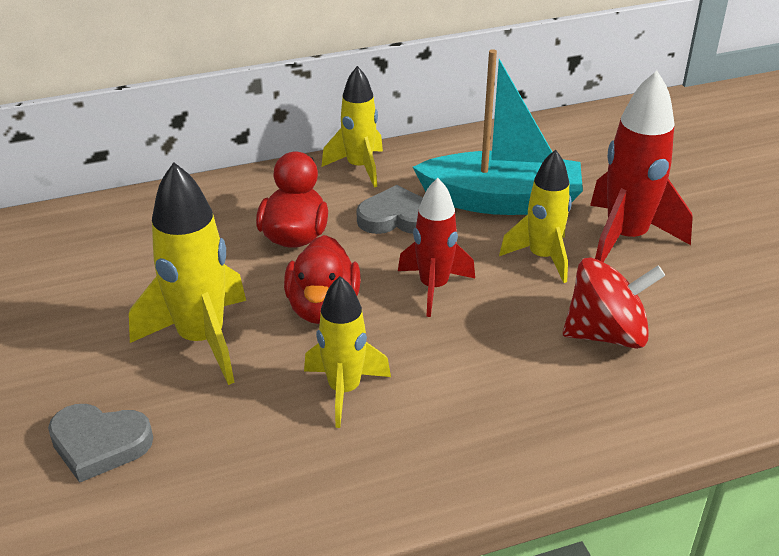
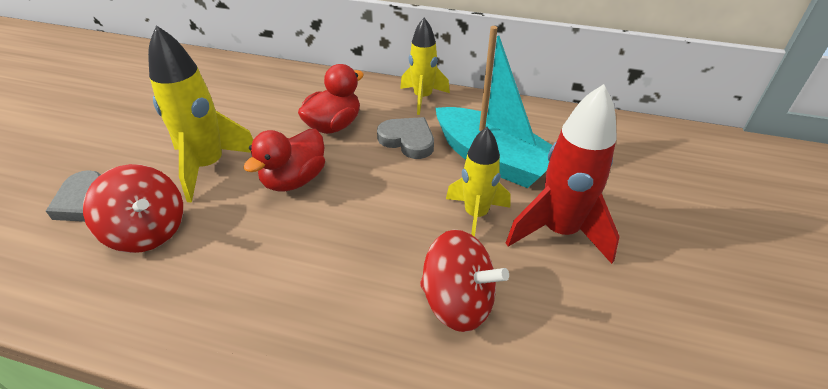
camera: 35 degrees right, 5 degrees up
yellow rocket [304,276,391,428] -> none
red rocket [398,178,475,317] -> none
none -> red spinning top [83,164,183,253]

